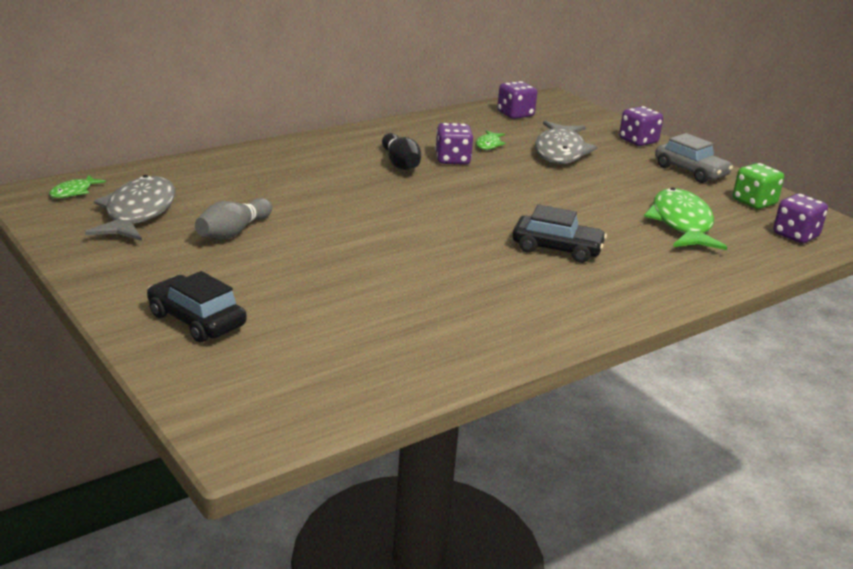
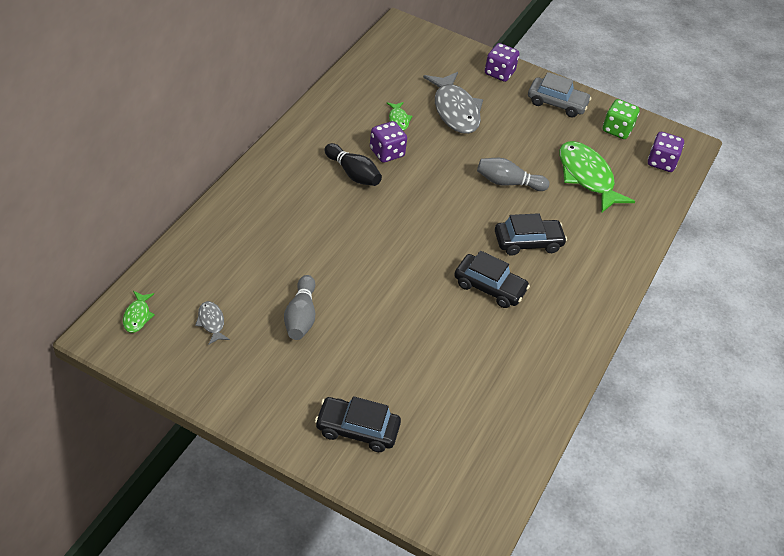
camera: 30 degrees left, 20 degrees up
grey fish [85,175,175,241] -> grey fish [195,301,230,345], size x0.46
purple dice [497,81,537,119] -> none
none -> black car [454,251,530,308]
none -> grey bowling pin [477,158,549,191]

